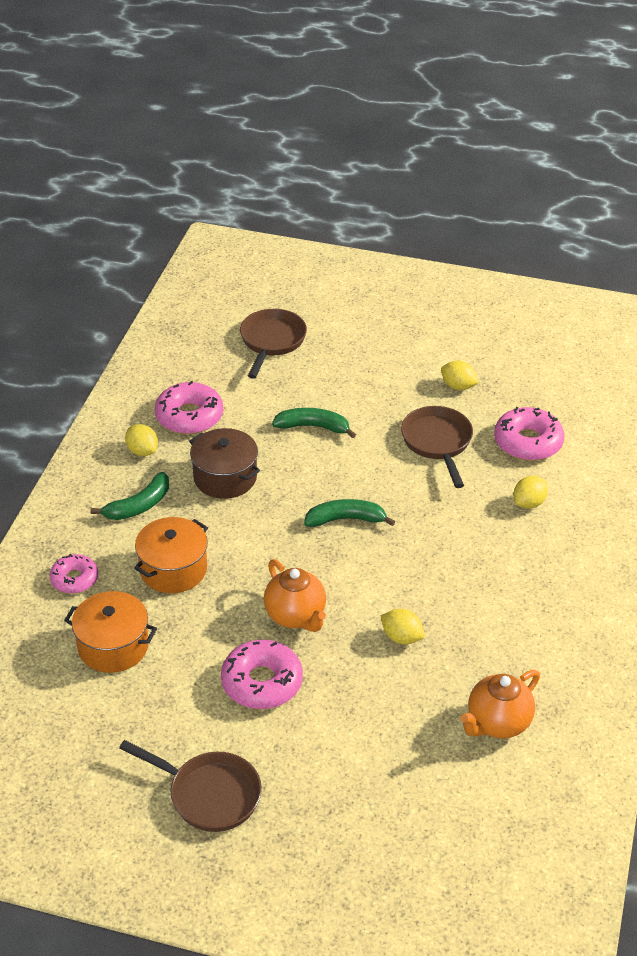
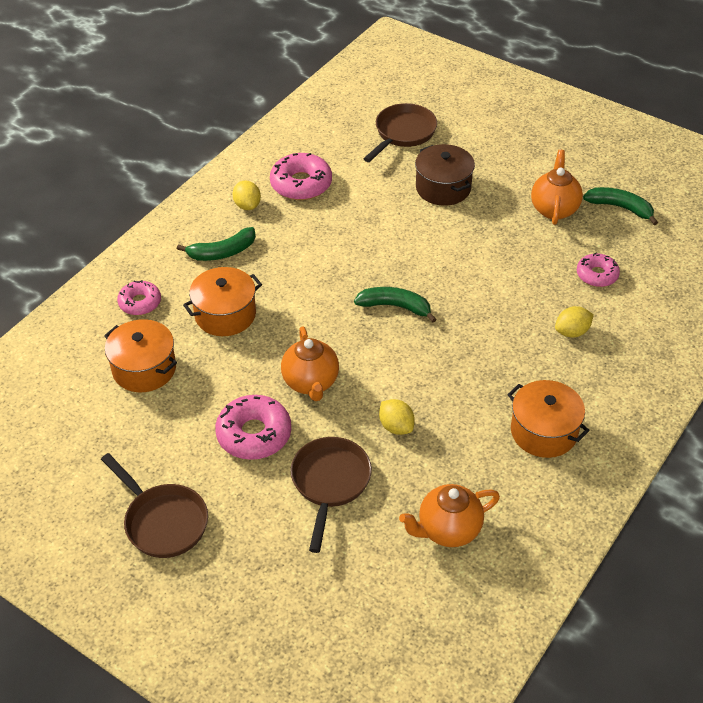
camera: 20 degrees right, 5 degrees up
brown pot [189,428,260,499] -> brown pot moved to [415,144,475,206]
green banana [272,408,356,438] -> green banana moved to [583,187,658,225]
brown pan [401,406,473,488] -> brown pan moved to [290,437,372,553]
yellow lemon [441,361,479,390] -> orange teapot [531,150,583,225]
pink donut [494,407,564,461] -> pink donut [577,253,620,287], size x0.63
none -> orange pot [507,380,590,458]

